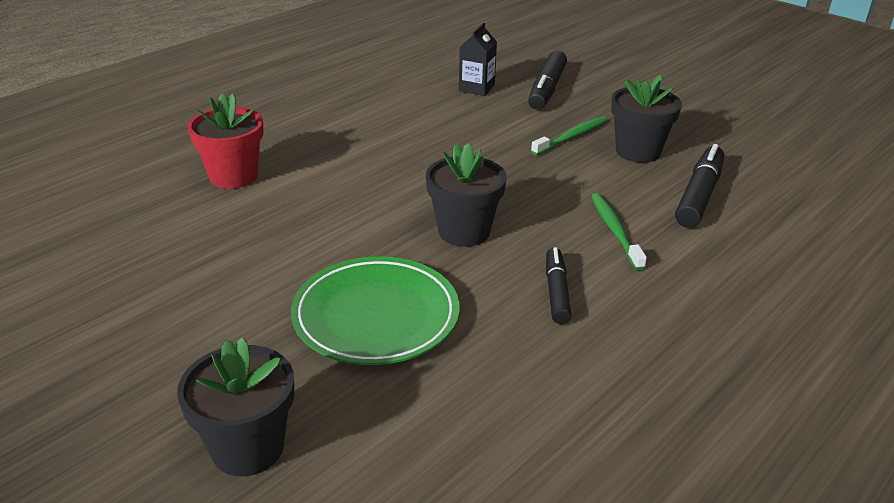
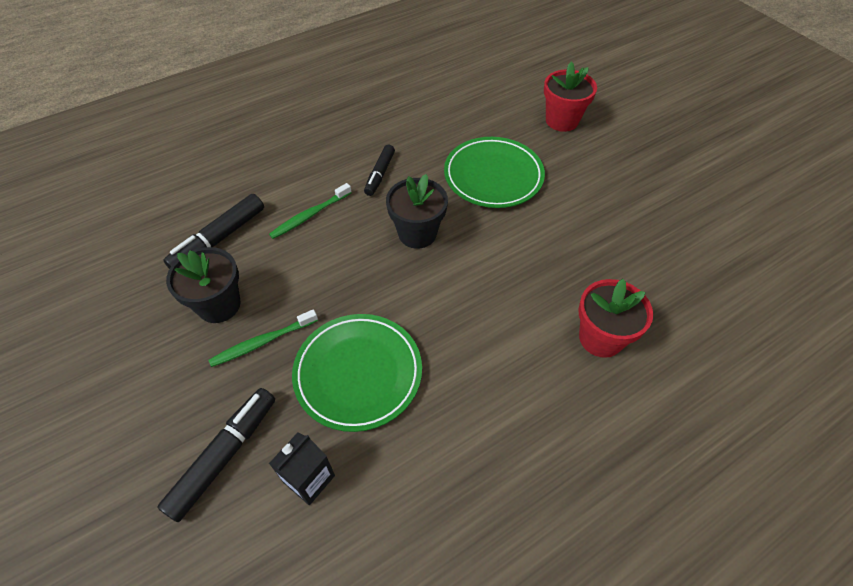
camera: 165 degrees left, 20 degrees up
black flower pot [177,337,294,476] -> red flower pot [544,62,597,132]
green toothbrush [591,193,647,270] -> green toothbrush turned 45 degrees clockwise [269,183,352,239]
none -> green plate [292,314,422,432]

